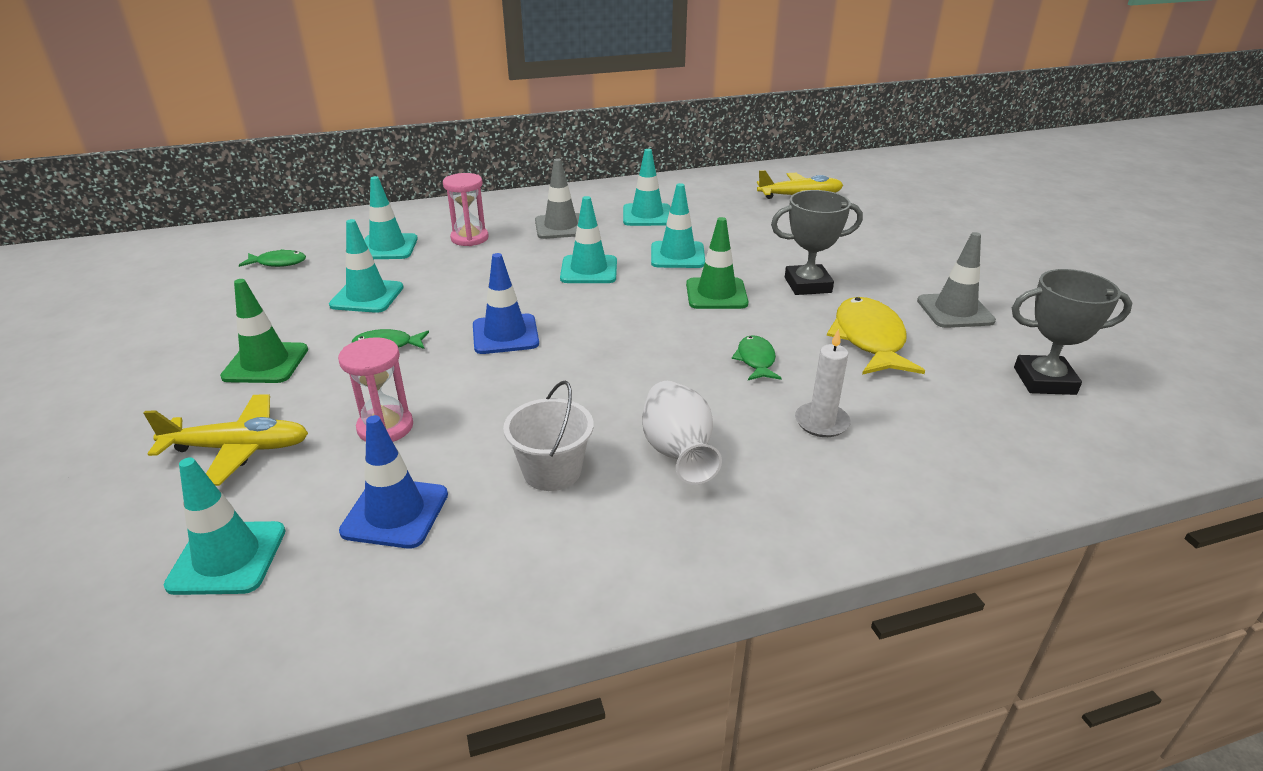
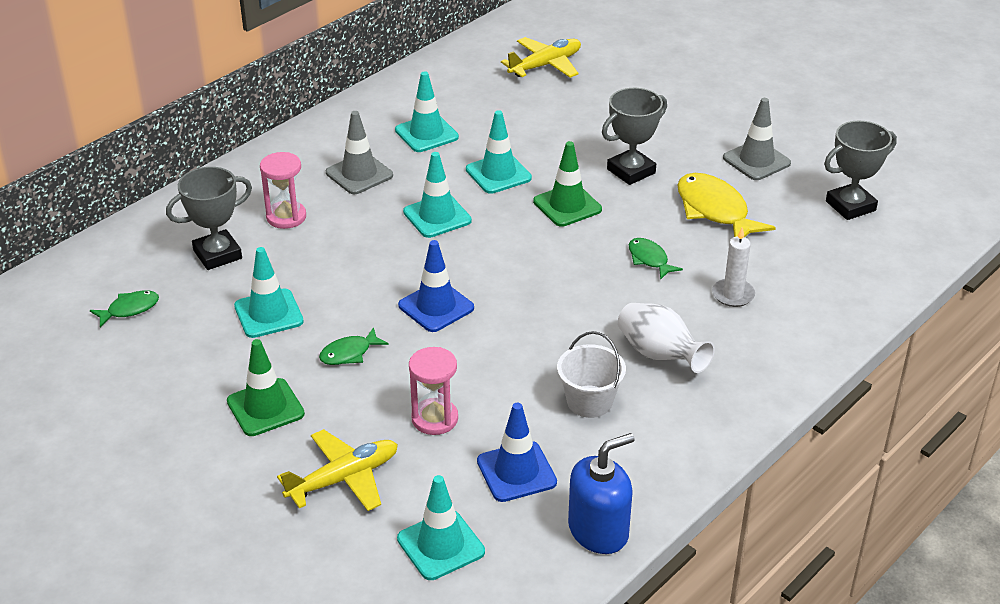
camera: 30 degrees left, 5 degrees up
turquoise traffic cone [364,176,418,259] -> grey trophy [166,167,252,270]
none -> blue soap dispenser [568,433,635,554]

